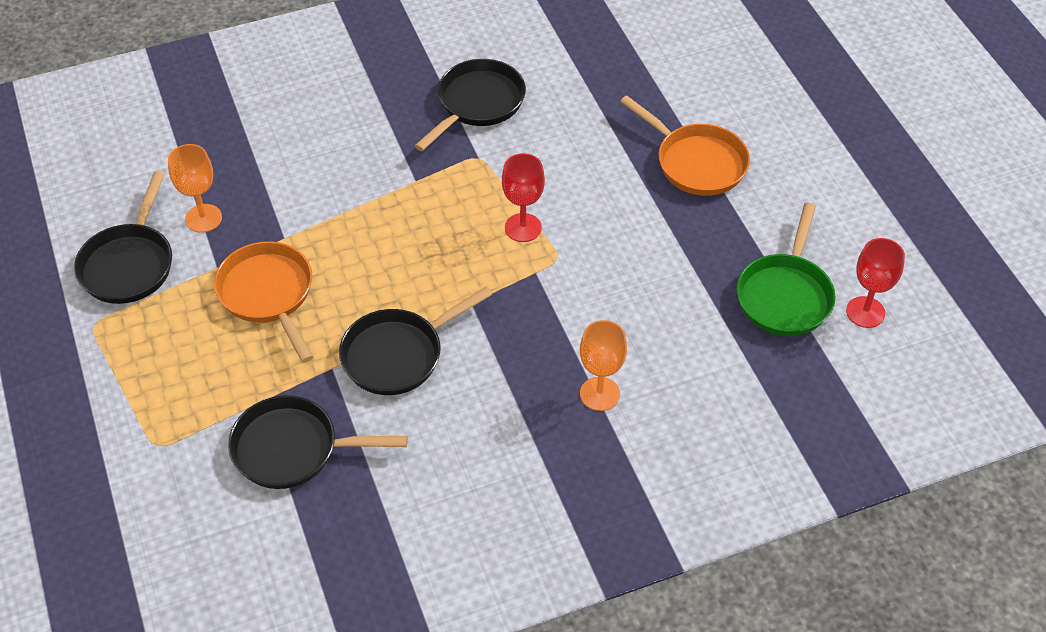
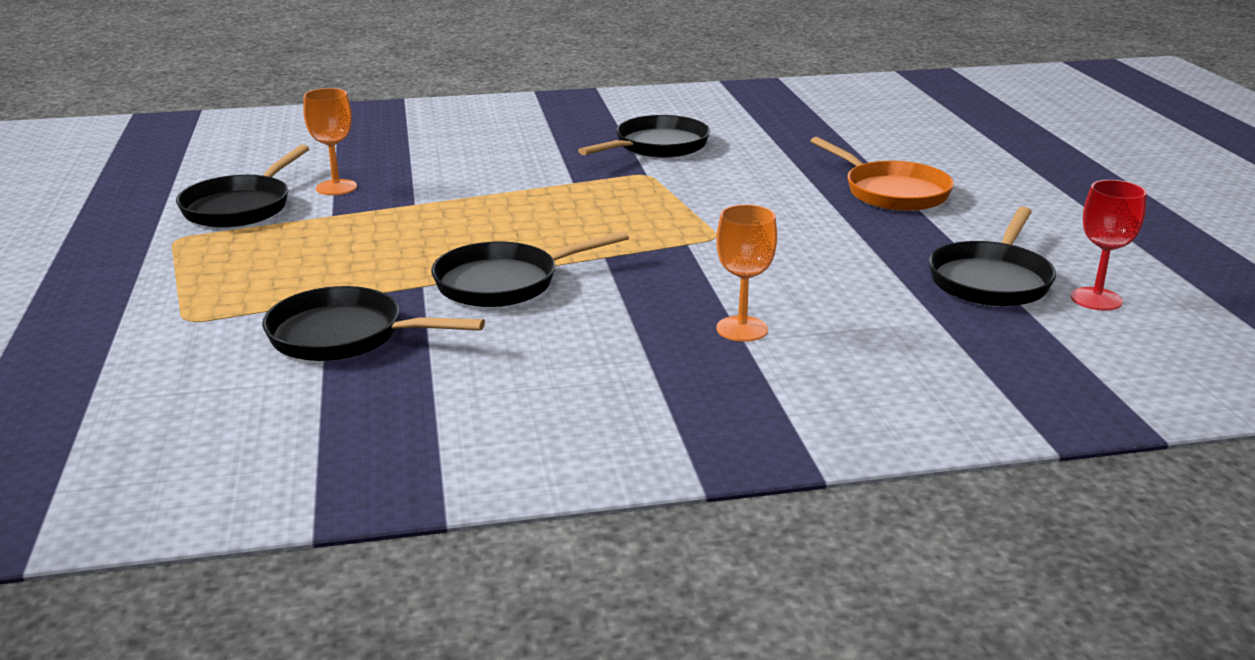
camera: 10 degrees right, 25 degrees down
orange pan [214,241,313,363] -> none
red goblet [502,153,545,242] -> none
green pan [737,203,836,336] -> black pan [929,207,1056,307]

